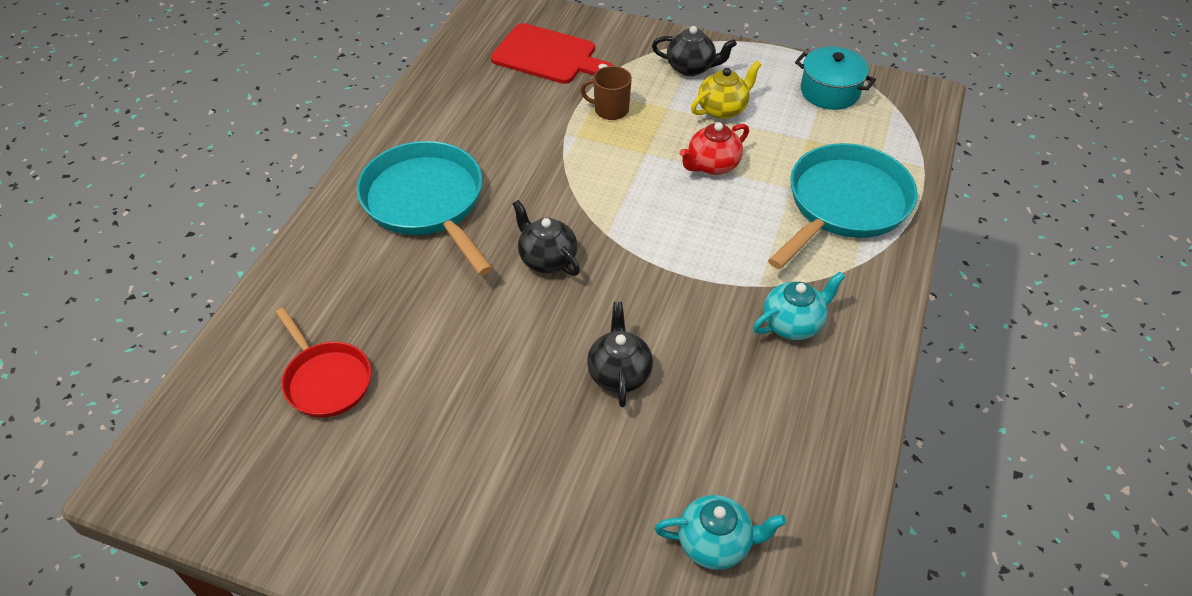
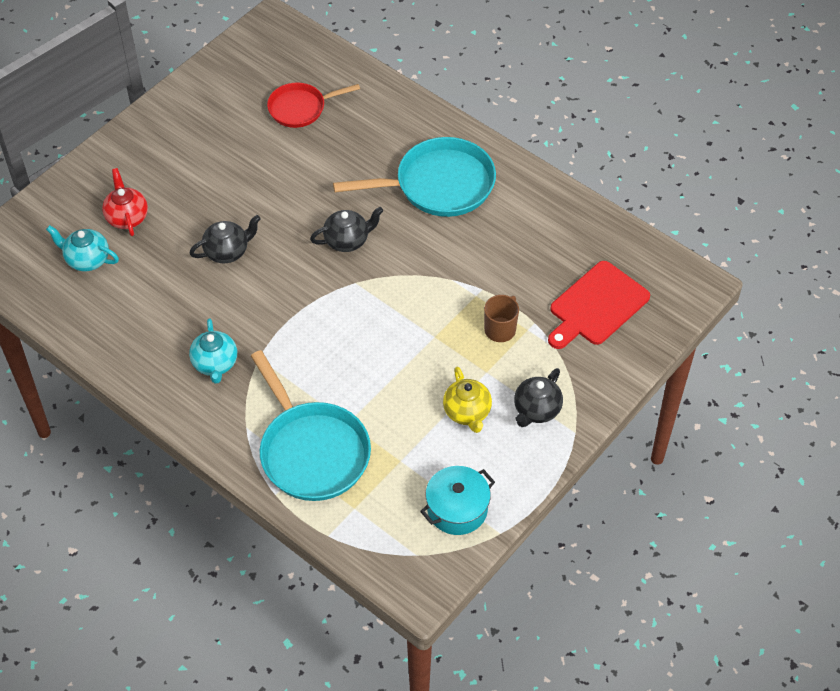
camera: 110 degrees right, 5 degrees up
black teapot [587,302,653,407] -> black teapot turned 45 degrees counterclockwise [189,215,261,264]
turquoise teapot [655,495,786,570] -> turquoise teapot turned 90 degrees clockwise [46,225,119,271]
red teapot [679,122,749,175] -> red teapot moved to [102,168,148,236]

